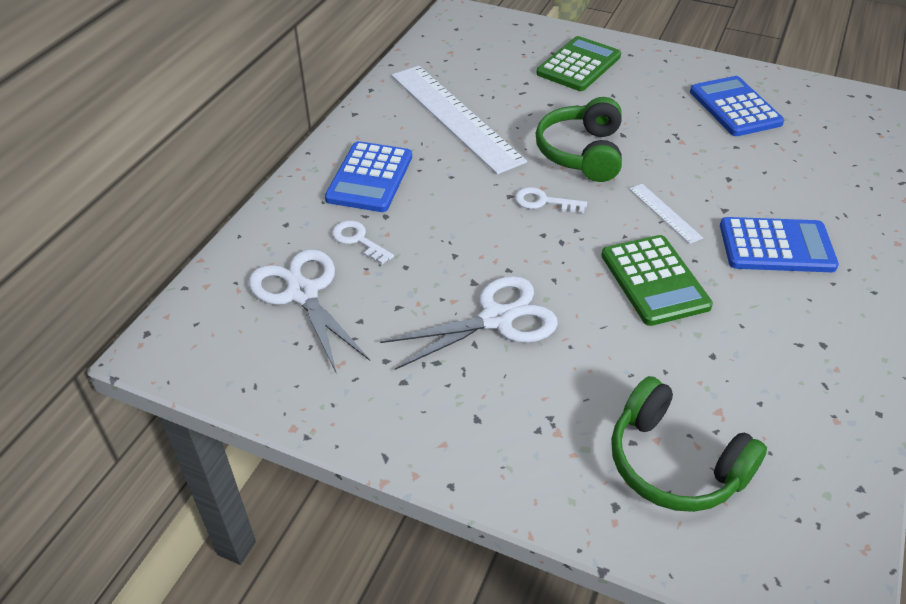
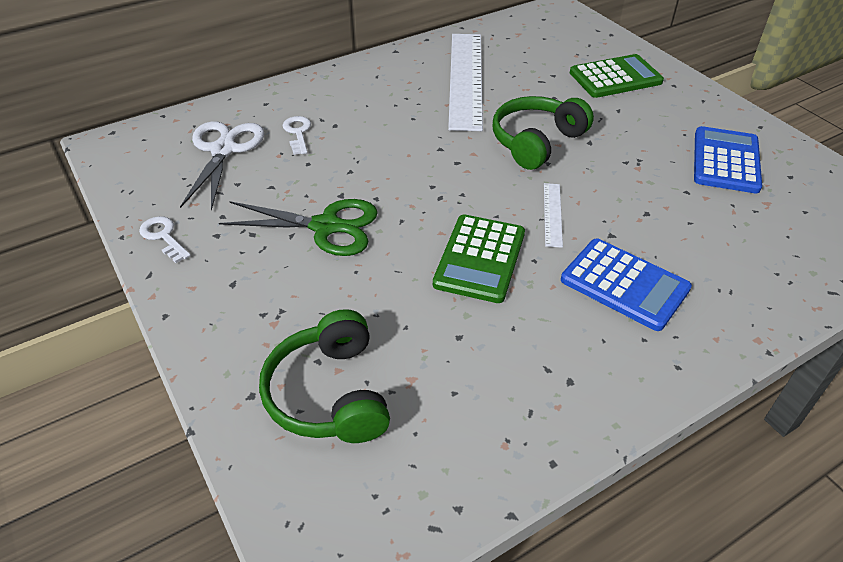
camera: 35 degrees right, 0 degrees up
blue calculator [325,141,412,212] -> none
white scissors [380,276,558,370] -> green scissors [219,199,378,256]
white key [515,187,587,213] -> white key moved to [139,216,191,263]

